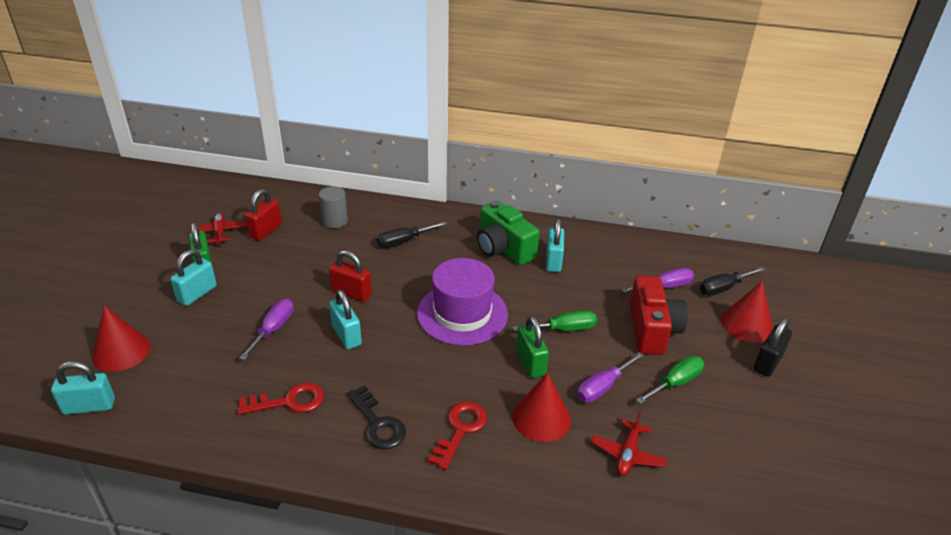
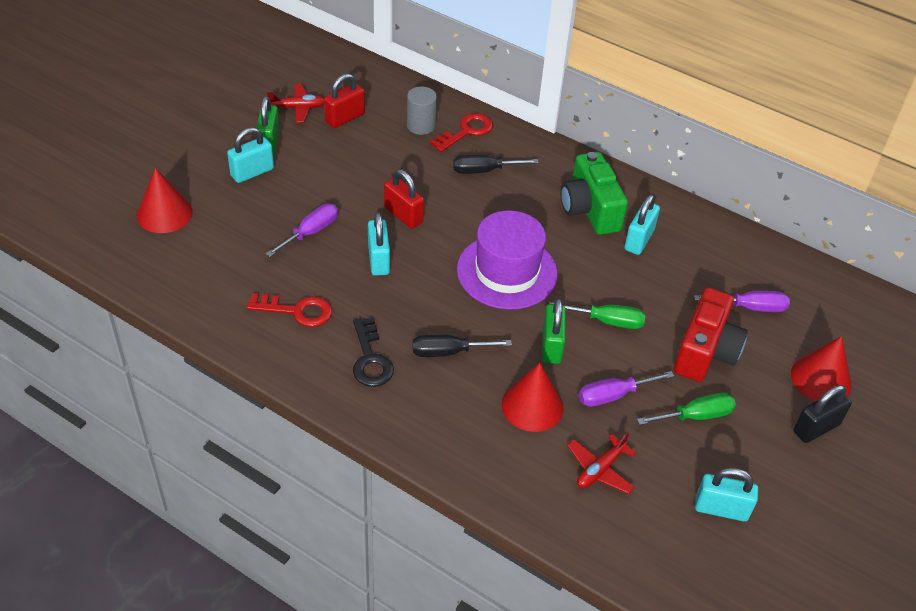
camera: 20 degrees right, 10 degrees up
turquoise padlock [51,361,115,415] -> turquoise padlock moved to [695,468,758,522]
red plane [190,212,247,246] -> red plane turned 75 degrees clockwise [267,84,324,123]
red key [428,401,487,470] -> red key moved to [430,113,493,152]
black screwdriver [700,267,765,296] -> black screwdriver moved to [412,334,512,357]

